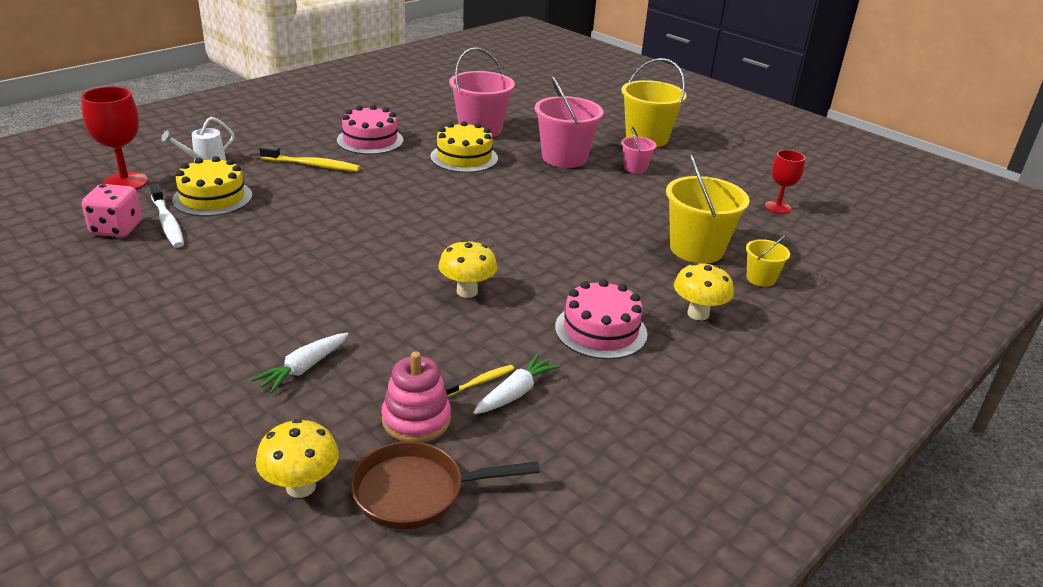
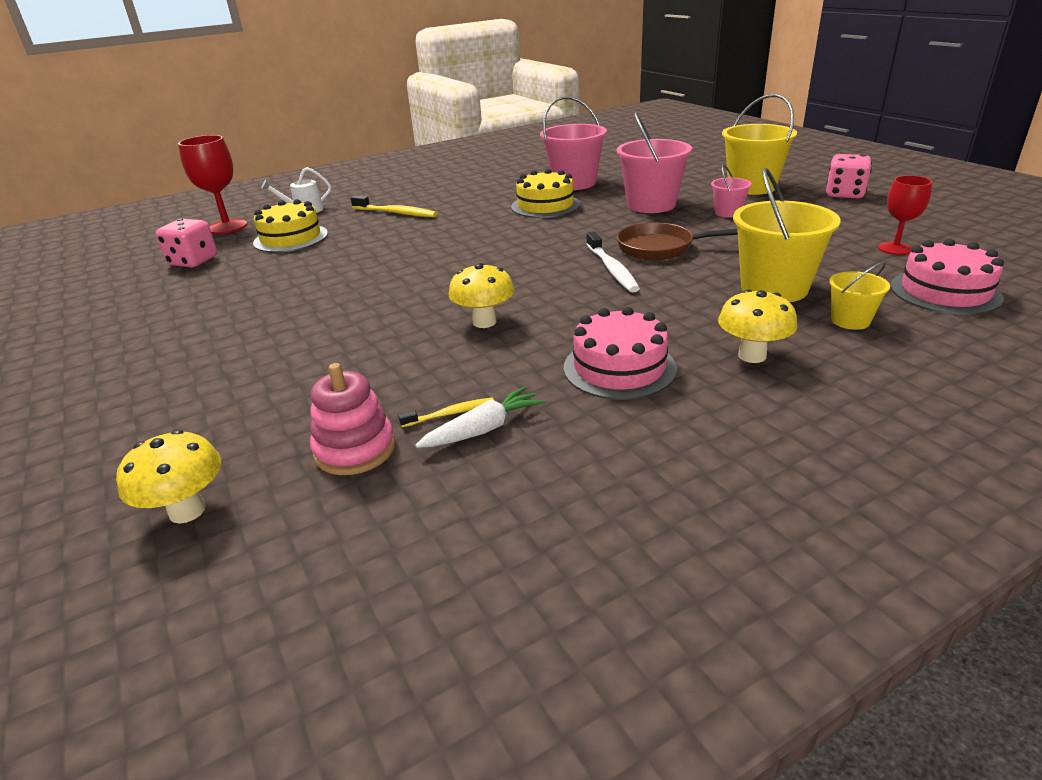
camera: 20 degrees right, 0 degrees up
white toothbrush [150,183,184,248] -> white toothbrush moved to [586,232,640,292]
white carrot [251,333,348,393] -> none
pink cake [337,105,404,155] -> pink cake moved to [891,239,1004,315]
brown pan [350,441,540,530] -> brown pan moved to [617,222,738,260]
none -> pink dice [826,154,872,199]

